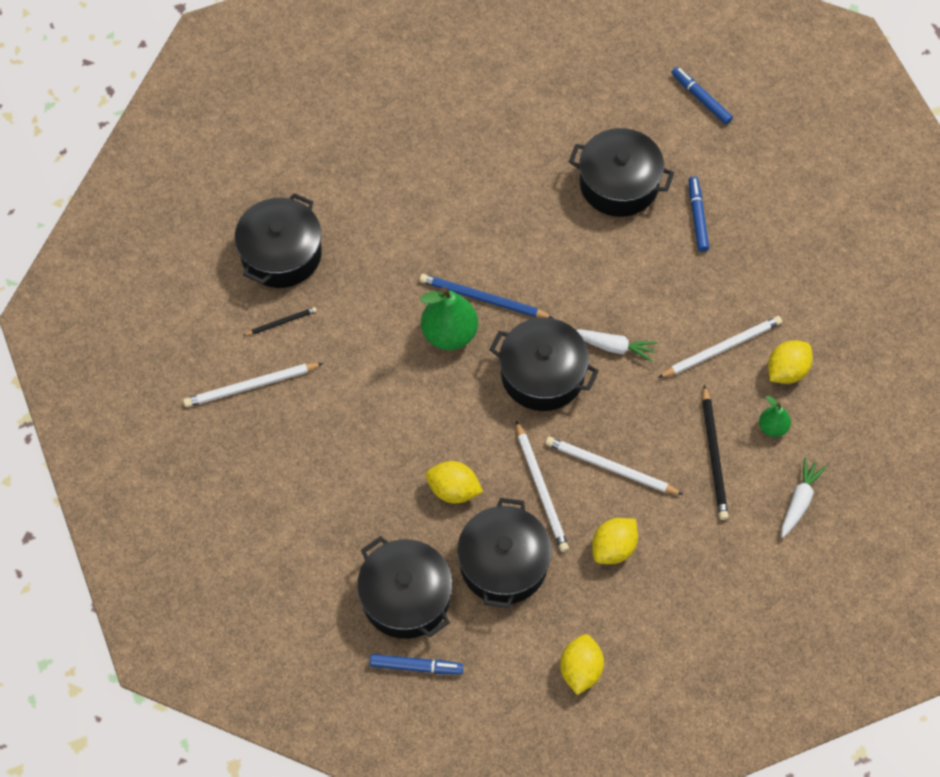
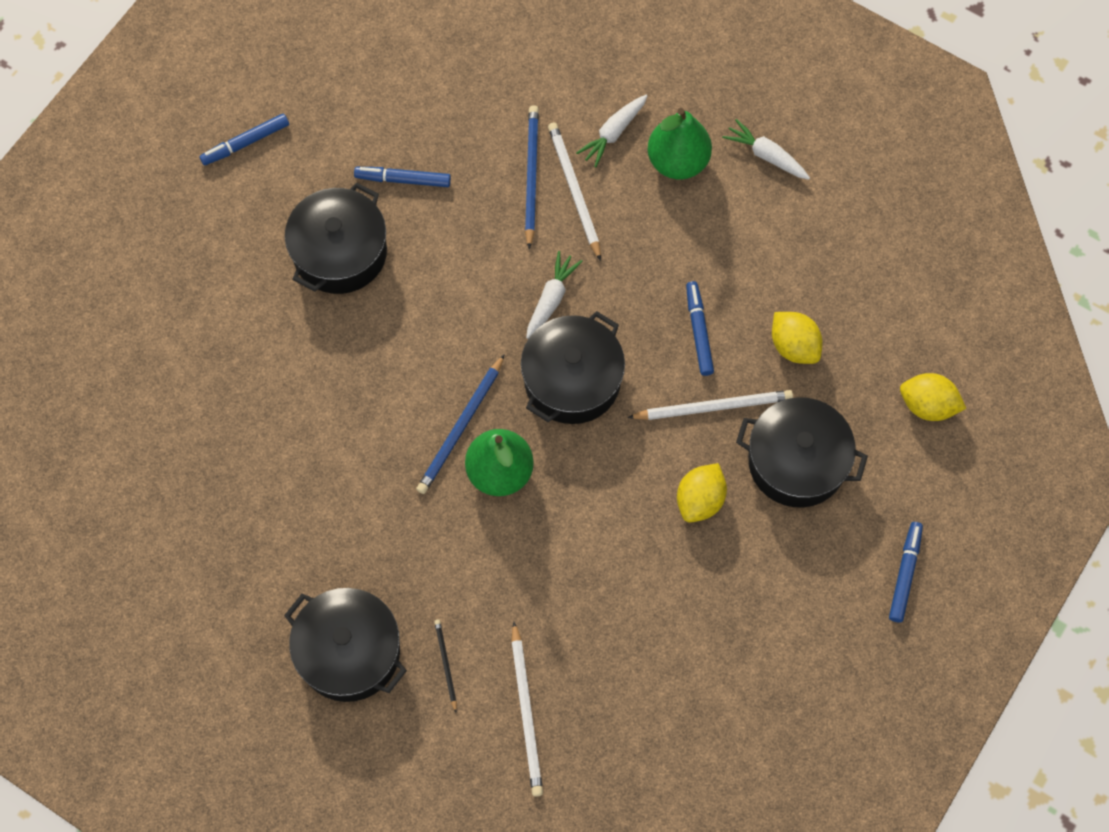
camera: 80 degrees left, 5 degrees up
black pot [357,536,452,639] -> none
white pencil [545,437,683,495] -> blue marker [686,281,714,376]
black pencil [702,385,729,520] -> none
green pear [759,395,791,437] -> green pear [647,108,712,179], size x1.86
yellow lemon [768,340,813,384] -> white carrot [576,95,647,167]
none -> blue pencil [525,105,539,249]

